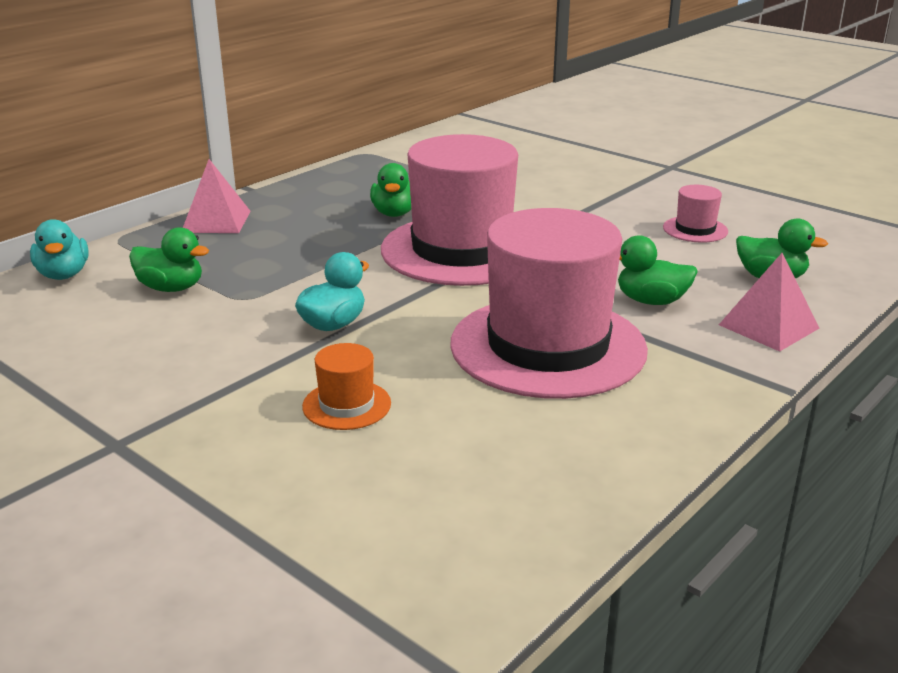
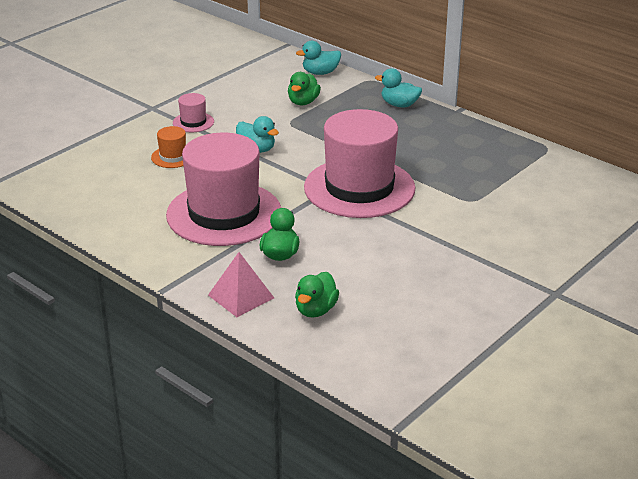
camera: 90 degrees right, 5 degrees up
pink pyramid [183,159,250,233] -> turquoise duck [375,68,422,107]
green duck [370,163,411,217] -> none
pink hat [663,185,728,243] -> pink hat moved to [173,93,214,132]

